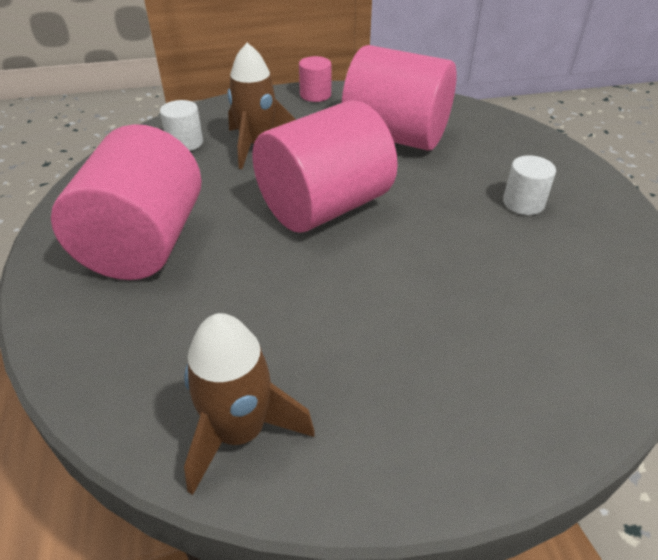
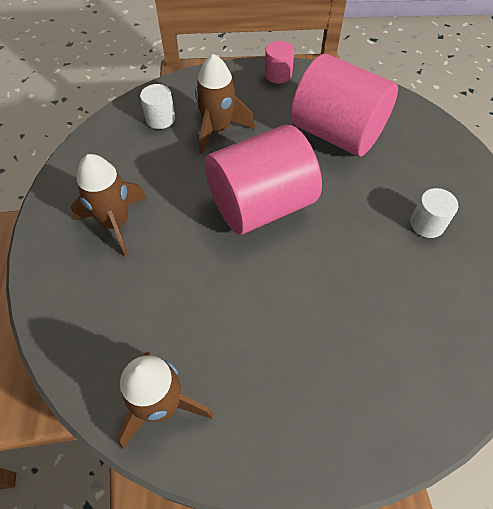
camera: 10 degrees right, 15 degrees up
pink cylinder [51,124,202,280] -> brown rocket [71,154,147,257]

